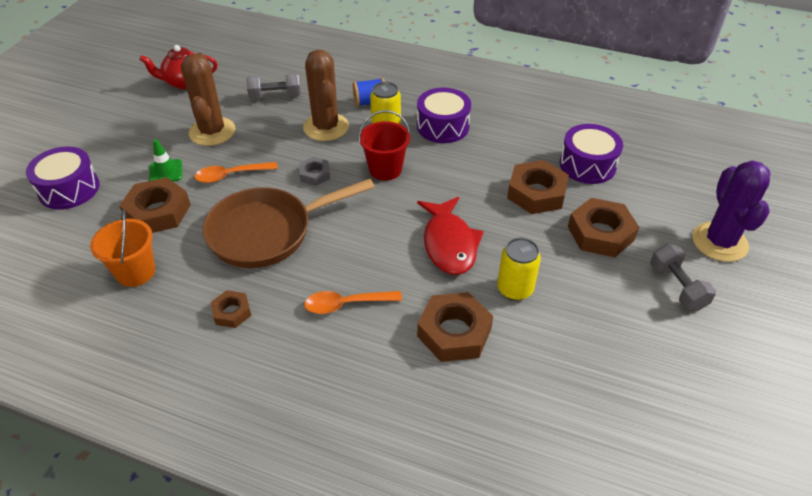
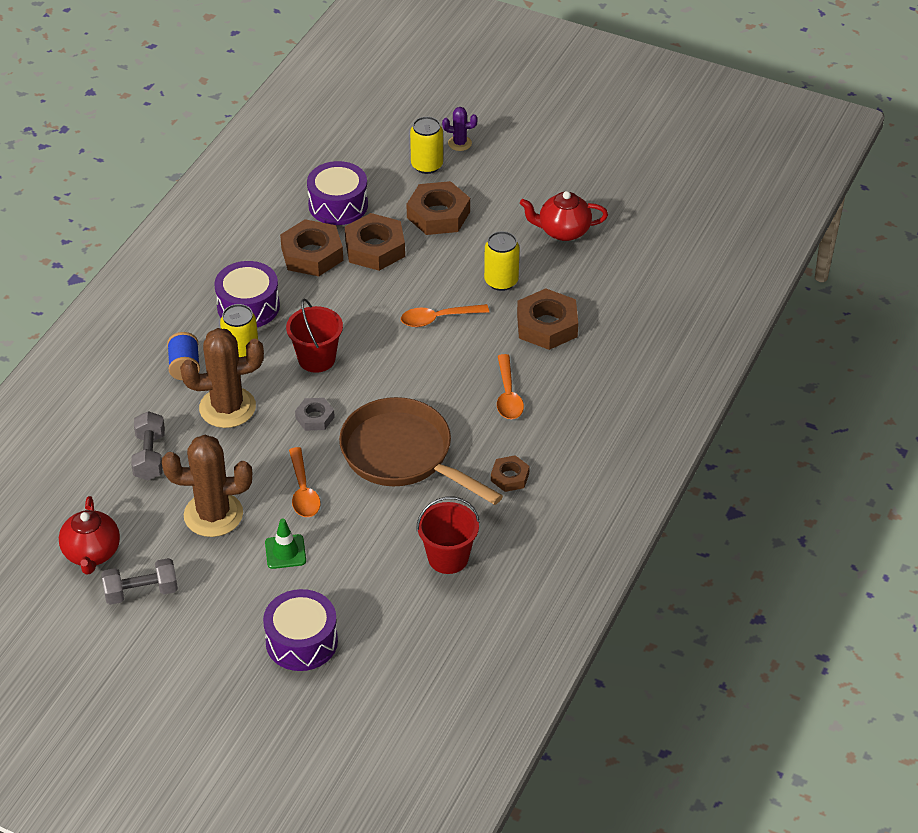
camera: 85 degrees left, 0 degrees up
orange bucket [90,209,155,287] -> red bucket [416,497,480,574]
brown nut [119,177,191,233] -> brown nut moved to [280,219,343,276]
brown pan [202,179,375,268] -> brown pan turned 150 degrees clockwise [339,397,503,505]
red fish [417,197,484,275] -> orange spoon [401,304,489,327]
grey dumbbell [650,244,716,311] -> grey dumbbell moved to [101,558,178,605]
purple cactus [692,160,770,262] -> purple cactus [442,107,478,151], size x0.48
none -> yellow can [410,116,443,174]
none -> red teapot [520,191,608,241]

